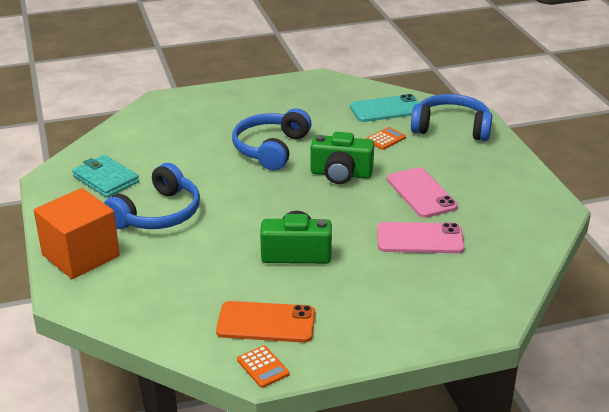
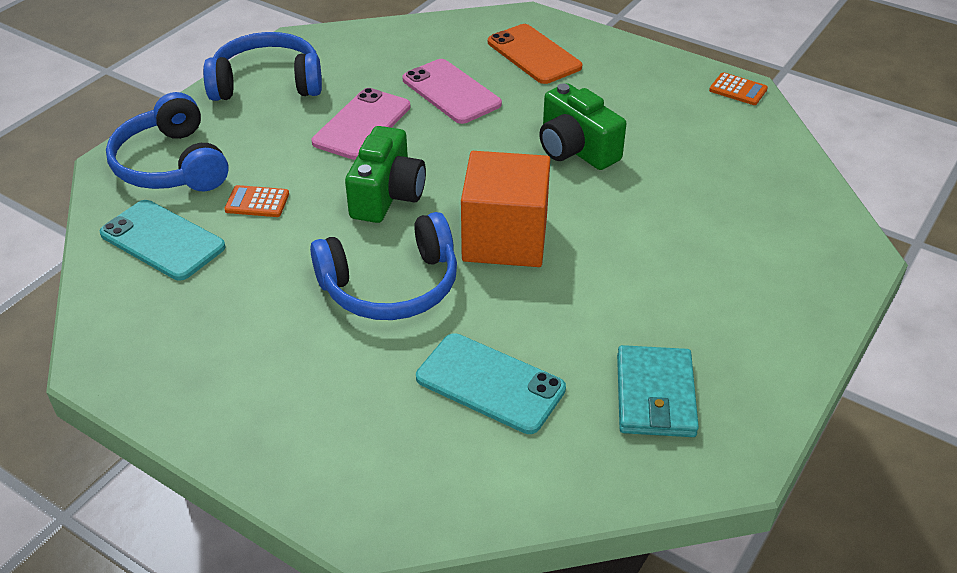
camera: 130 degrees left, 10 degrees up
orange cube [34,188,120,279] -> orange cube moved to [461,151,550,267]
blue headphones [104,163,200,229] -> blue headphones moved to [203,32,322,101]
orange phone [216,301,315,343] -> orange phone moved to [488,24,582,84]
orange calculator [237,345,289,388] -> orange calculator turned 105 degrees clockwise [709,72,768,105]
green camera [310,132,374,184] -> green camera turned 45 degrees clockwise [345,126,426,223]
none -> turquoise phone [416,333,566,434]

